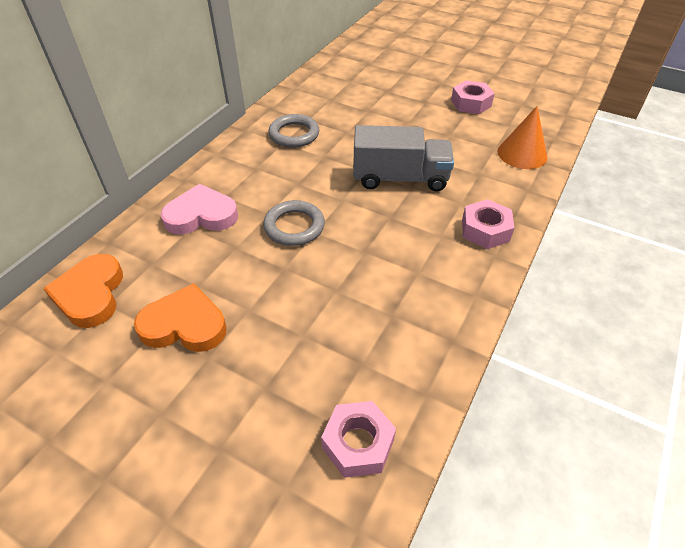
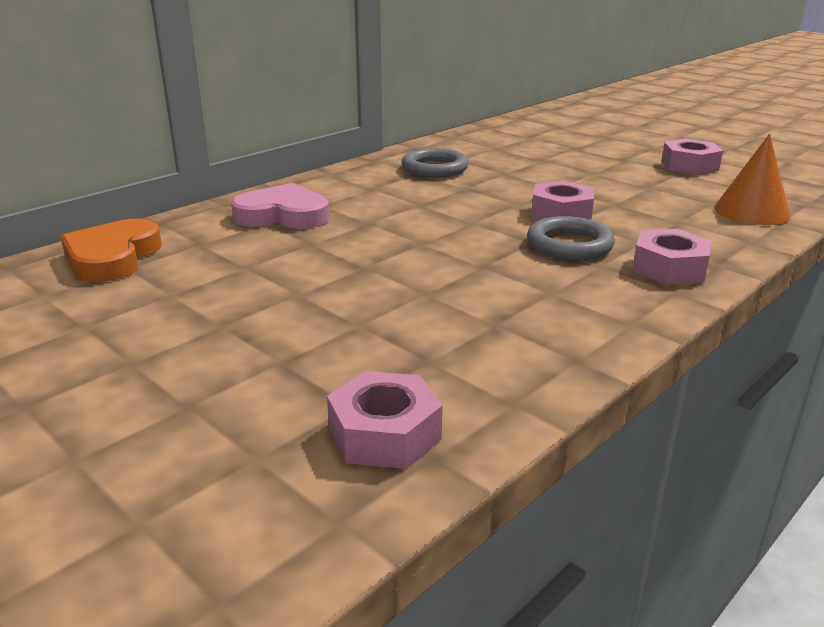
camera: 15 degrees right, 20 degrees down
orange heart [134,283,227,352] -> none
grey ring [263,200,325,246] -> grey ring moved to [527,216,615,260]
grey truck [353,125,454,191] -> pink nut [531,180,594,220]

